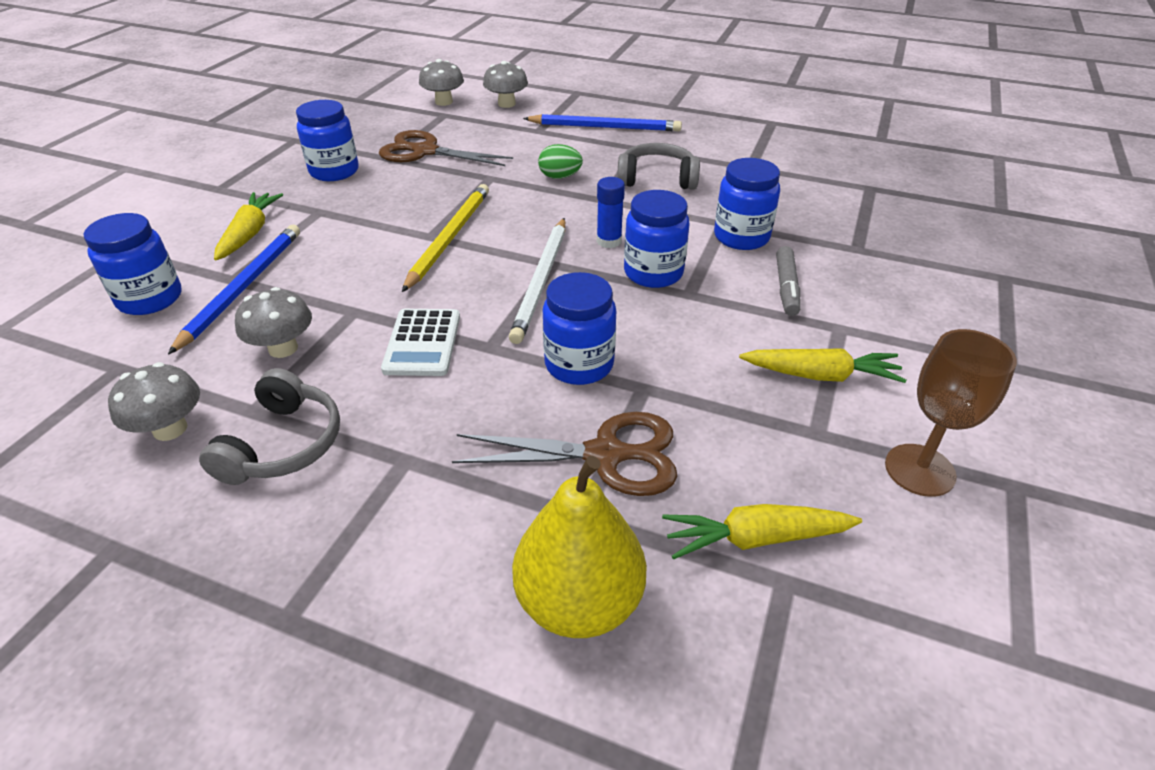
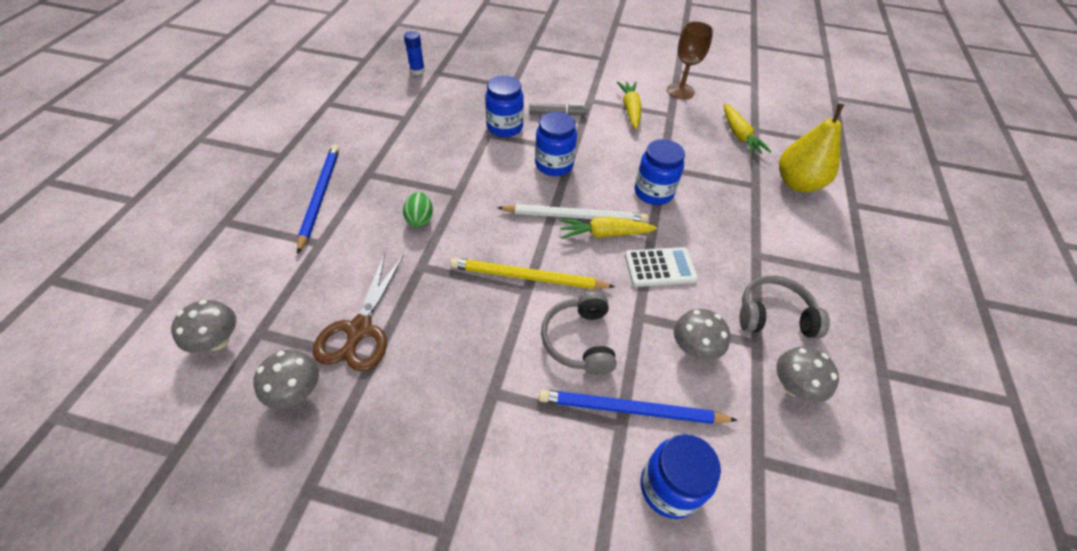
camera: 100 degrees left, 10 degrees up
yellow carrot [214,192,283,260] -> yellow carrot moved to [559,217,657,239]
blue jar [296,100,359,181] -> none
brown scissors [452,412,677,496] -> none
grey mushroom [483,61,528,108] -> grey mushroom moved to [253,350,319,409]
blue glue stick [597,177,625,248] -> blue glue stick moved to [404,31,425,75]
grey headphones [617,143,700,190] -> grey headphones moved to [541,292,617,375]

